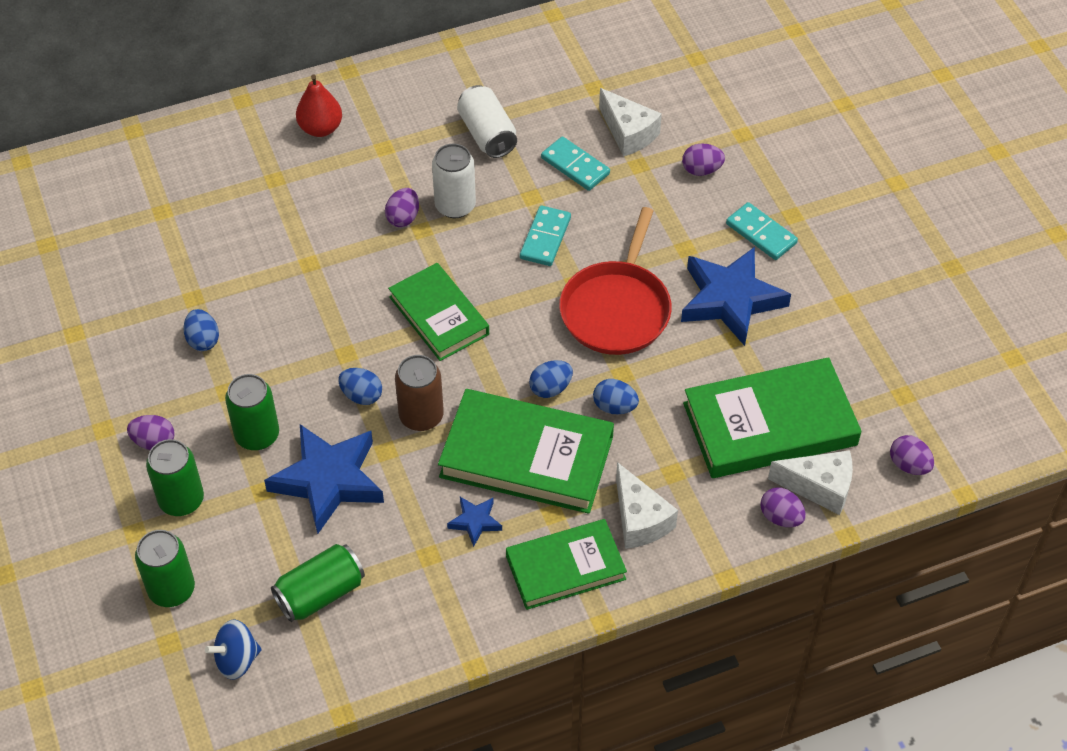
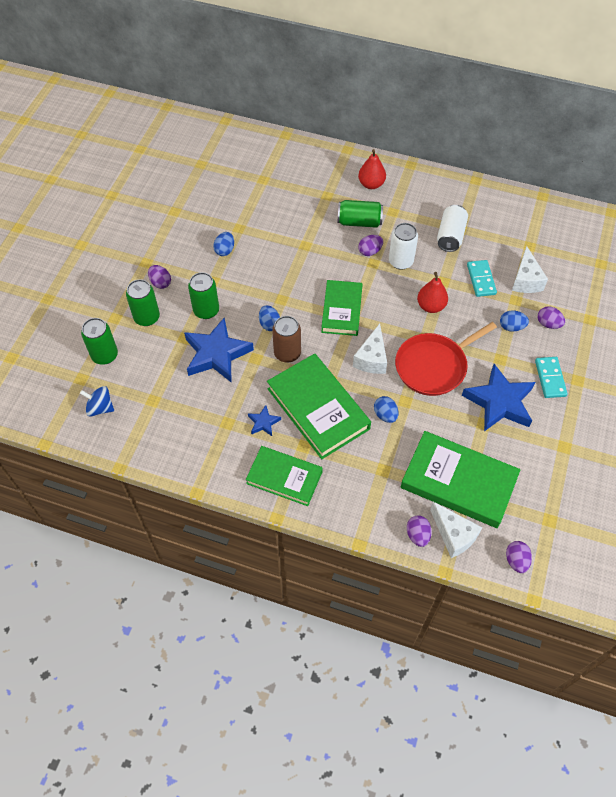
camera: 40 degrees right, 5 degrees up
green can [271,544,365,622] -> green can moved to [338,200,383,228]
turquoise domino [520,205,571,266] -> red pear [417,272,448,313]
blue egg [529,360,573,398] -> blue egg moved to [500,310,529,332]
white cheese [616,462,678,549] -> white cheese moved to [353,324,387,374]

